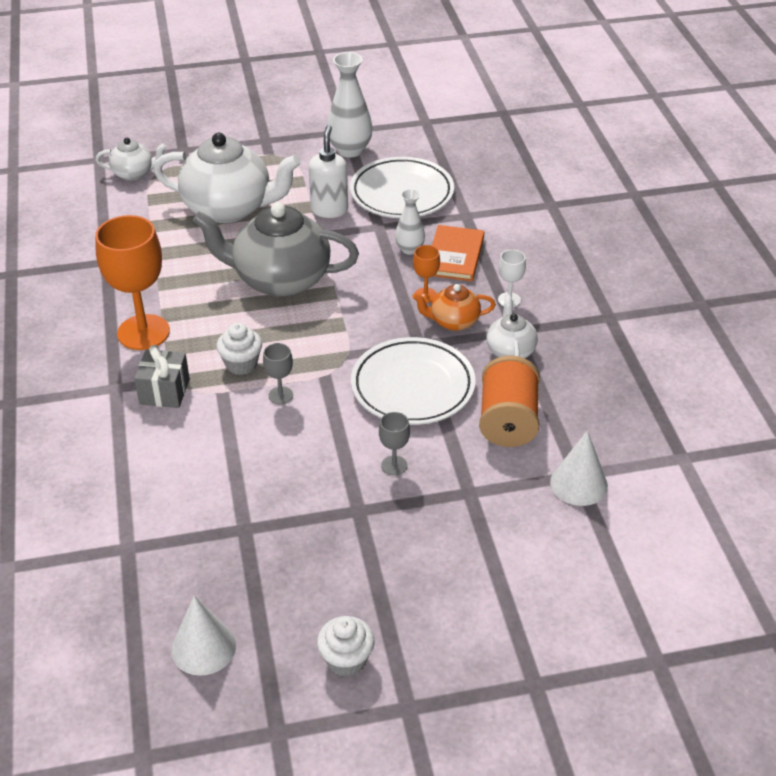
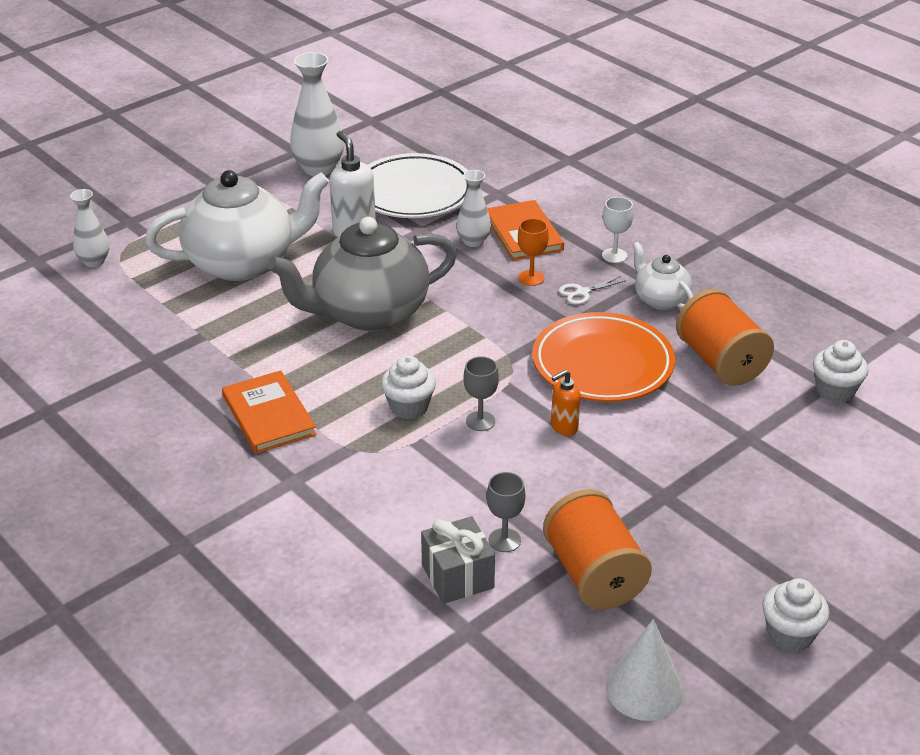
camera: 30 degrees left, 5 degrees down
orange goblet [95,215,170,350] -> orange book [222,370,317,454]
white teapot [96,138,167,180] -> white vase [70,189,109,267]
grey gift [134,345,190,408] -> grey gift moved to [421,516,495,604]
white plate [351,337,476,425] -> orange plate [532,312,675,402]
grey goblet [379,412,410,476] -> grey goblet moved to [487,472,526,552]
orange teapot [412,284,496,331] -> white scissors [558,276,626,305]
white cone [550,430,608,506] -> white cupcake [813,340,868,403]
none -> orange spool [543,489,652,610]
none -> orange soap dispenser [551,370,581,436]

